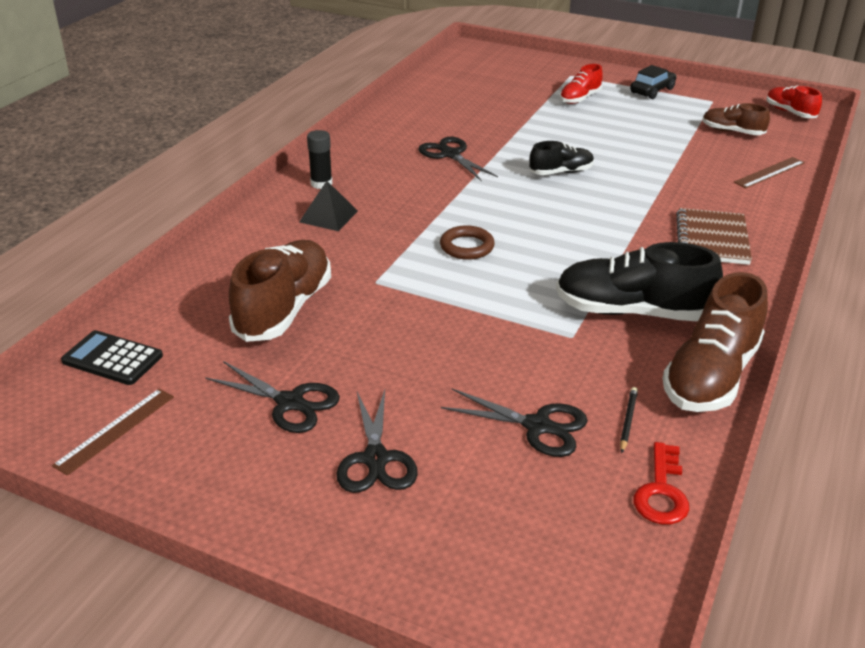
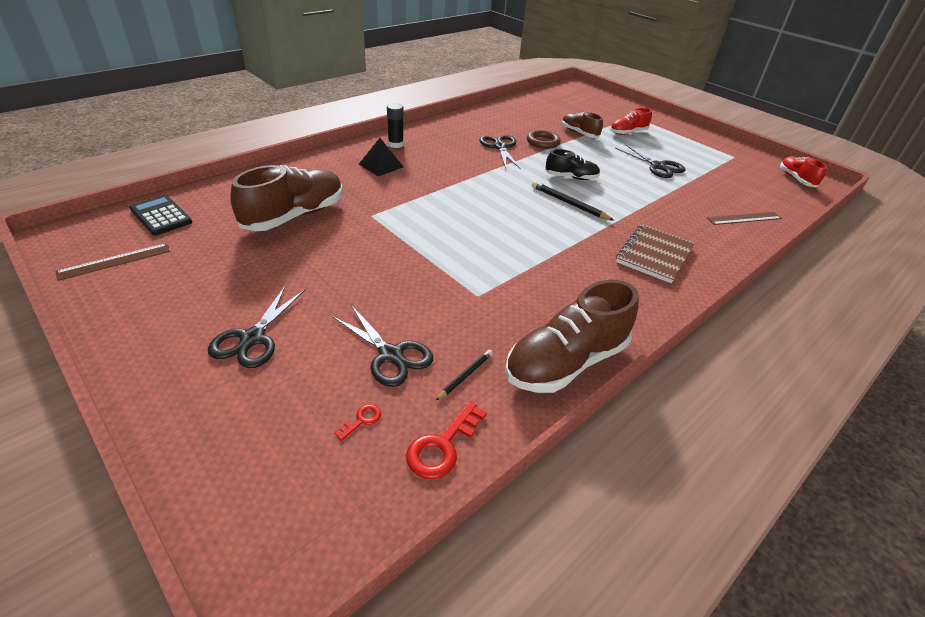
camera: 20 degrees right, 5 degrees up
black scissors [205,361,340,433] -> black scissors moved to [615,144,686,178]
brown ring [440,225,495,260] -> brown ring moved to [527,130,561,149]
black shoe [556,242,723,321] -> none
black car [630,65,676,99] -> none
brown shoe [703,103,770,135] -> brown shoe moved to [562,112,603,138]
none -> red key [334,404,381,441]
none -> black pencil [532,181,615,221]

